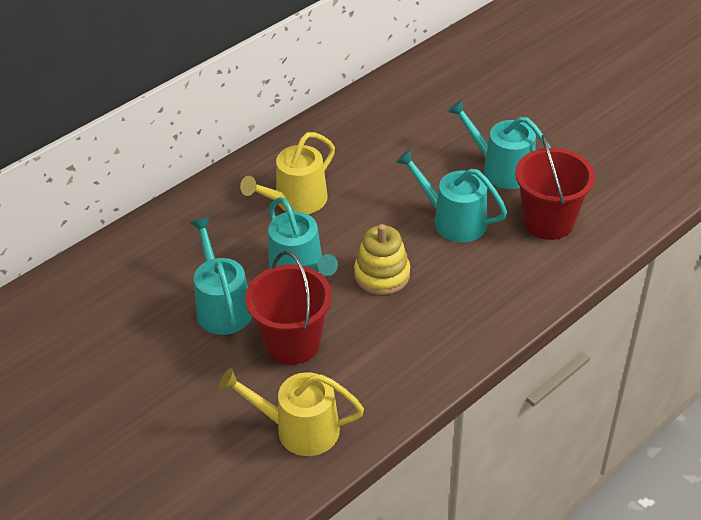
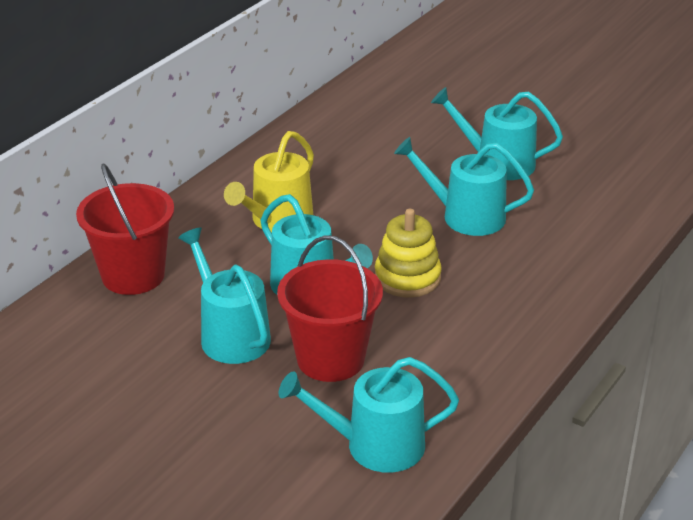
camera: 15 degrees left, 10 degrees down
yellow watering can [219,368,364,456] -> turquoise watering can [279,357,459,473]
red bucket [515,135,595,240] -> red bucket moved to [76,163,174,295]

